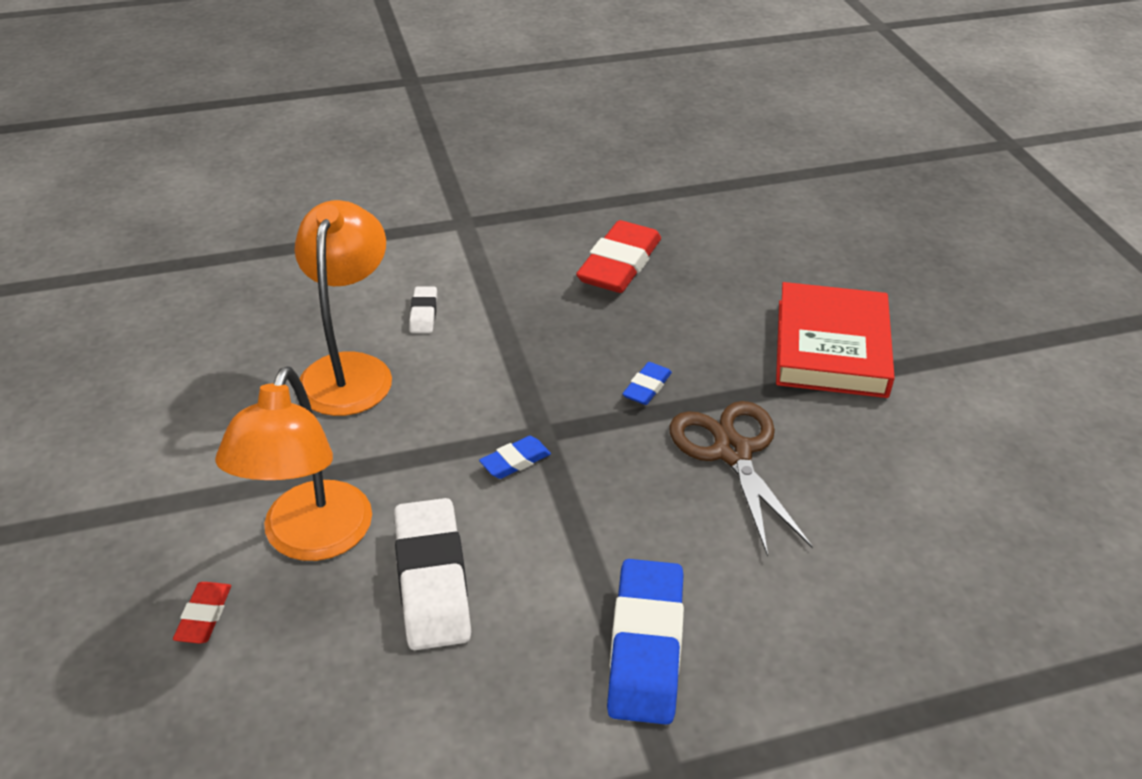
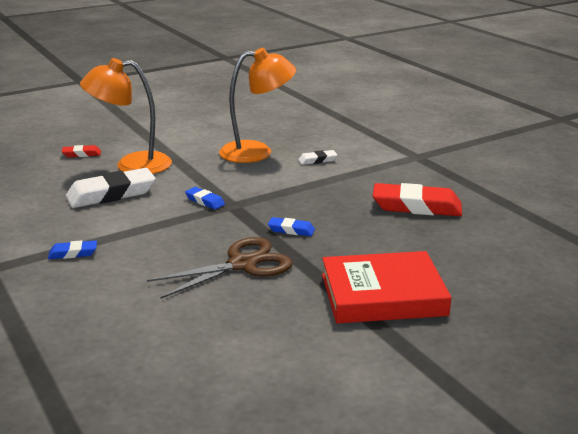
camera: 75 degrees right, 15 degrees down
blue eraser [607,559,684,725] -> blue eraser [48,240,97,259], size x0.48

